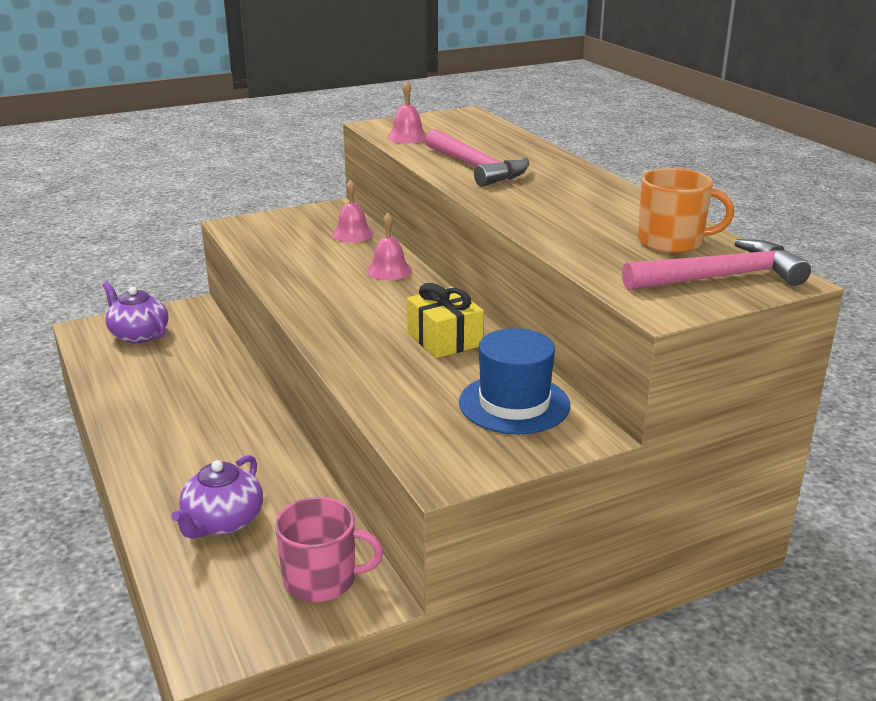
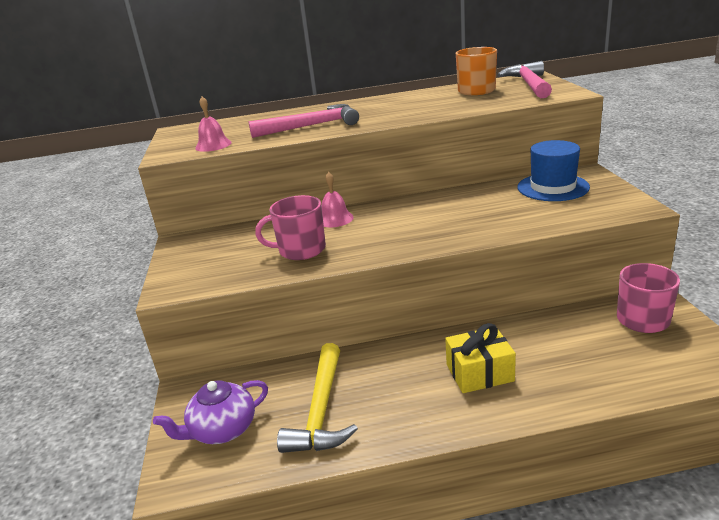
camera: 70 degrees left, 0 degrees up
purple teapot [171,455,263,539] -> none
pink bell [332,180,374,242] -> none
yellow gift [407,283,484,358] -> yellow gift moved to [445,323,516,393]
none -> pink mug [255,195,326,260]
none -> yellow hammer [277,343,358,453]

